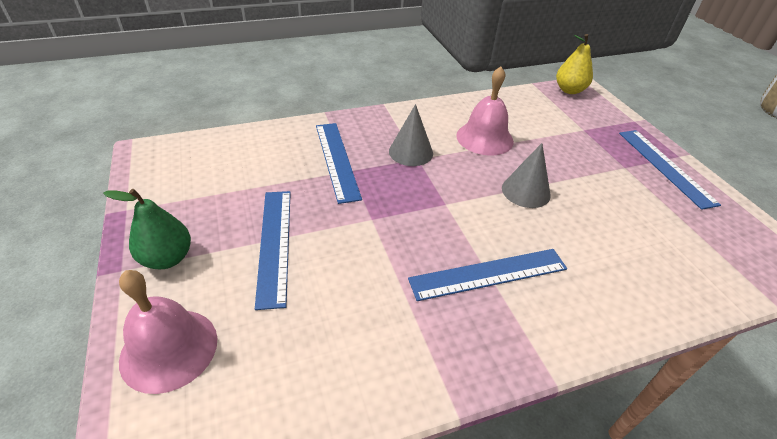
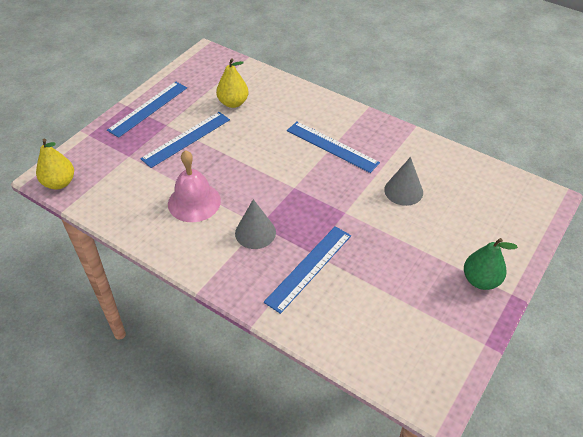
camera: 125 degrees left, 5 degrees up
pink bell [119,270,217,394] -> none
blue ruler [255,191,291,310] -> blue ruler moved to [140,112,230,168]
grey cone [502,143,551,208] -> grey cone moved to [384,157,423,206]
none -> yellow pear [216,58,249,108]

